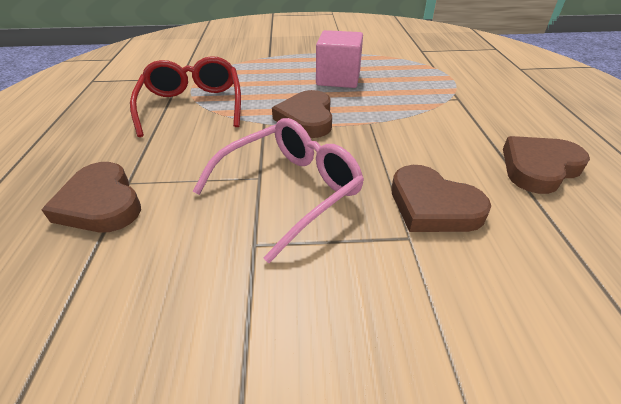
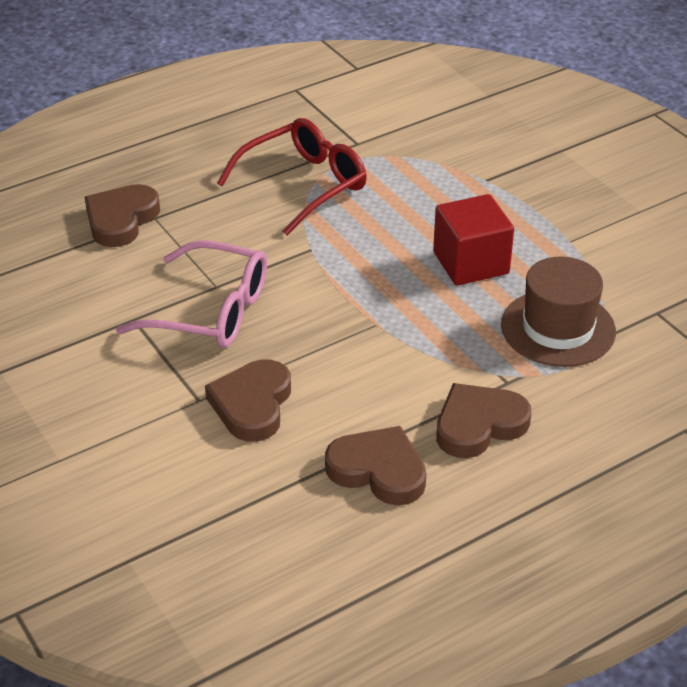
camera: 60 degrees right, 0 degrees up
brown heart [272,90,332,138] -> brown heart moved to [436,383,531,458]
pink cube [316,30,363,88] -> red cube [433,194,514,286]
none -> brown hat [501,256,616,367]

